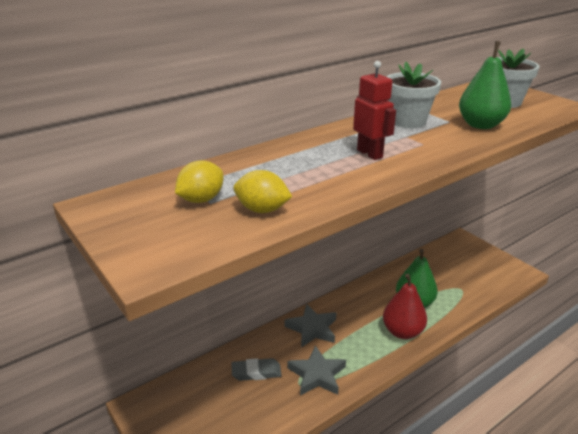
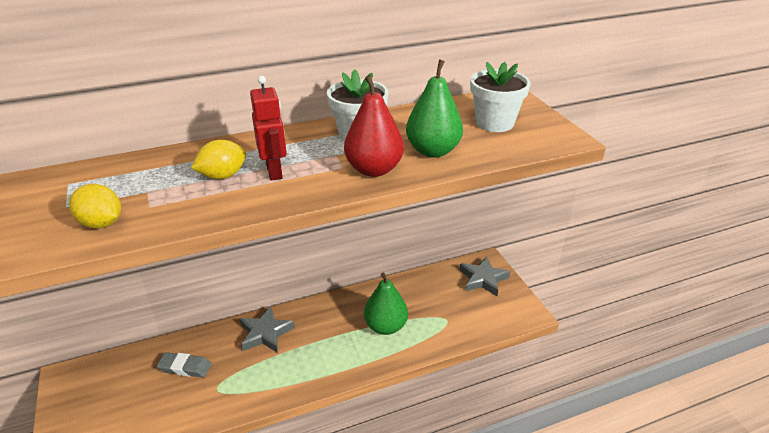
camera: 15 degrees right, 5 degrees up
yellow lemon [175,160,223,203] -> yellow lemon moved to [191,140,246,179]
grey star [288,345,346,396] -> grey star moved to [460,256,510,296]
red pear [383,274,427,339] -> red pear moved to [344,75,404,177]

